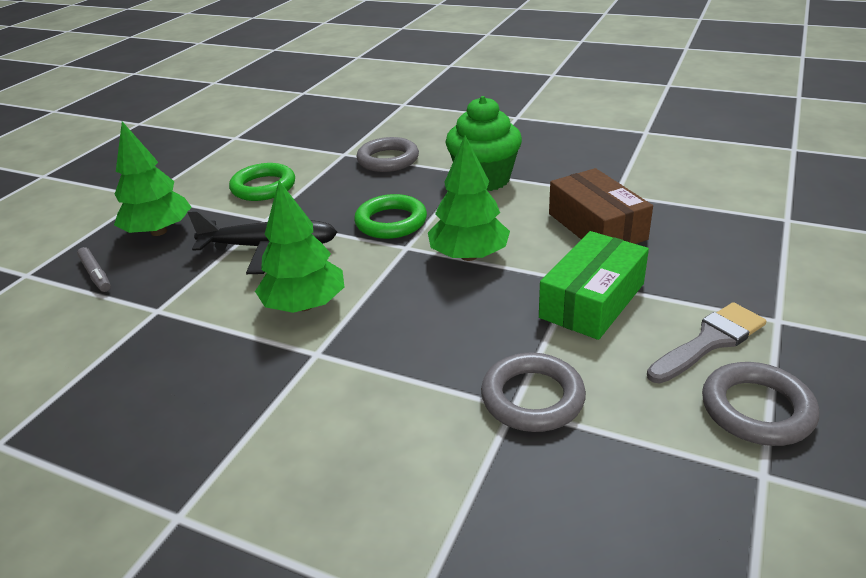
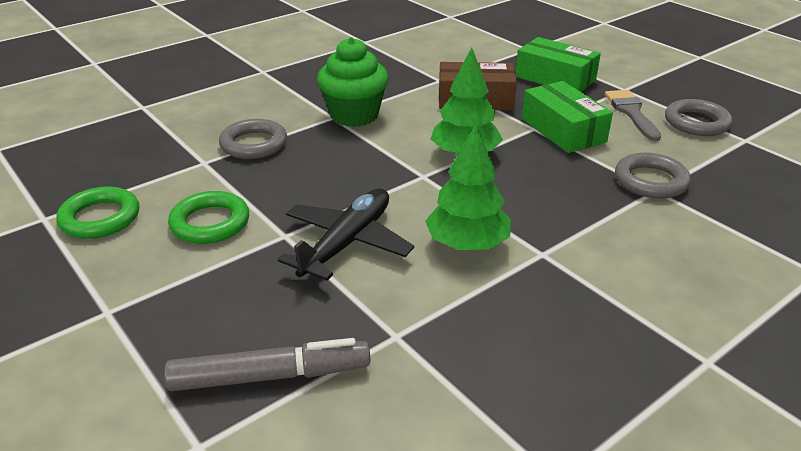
camera: 65 degrees left, 0 degrees up
grey marker [77,247,111,292] -> grey marker [164,338,370,391], size x1.82
green tree [114,122,192,236] -> none
green ring [354,194,427,239] -> green ring moved to [56,186,139,239]
none -> green box [515,37,601,92]

